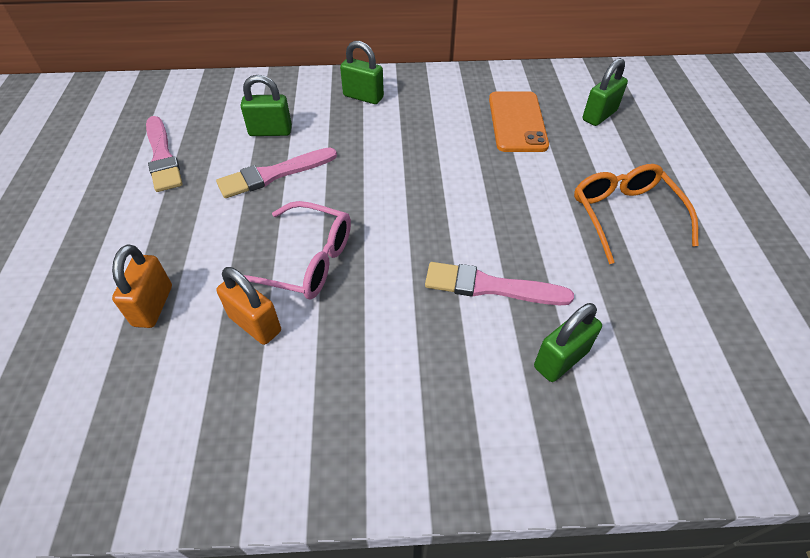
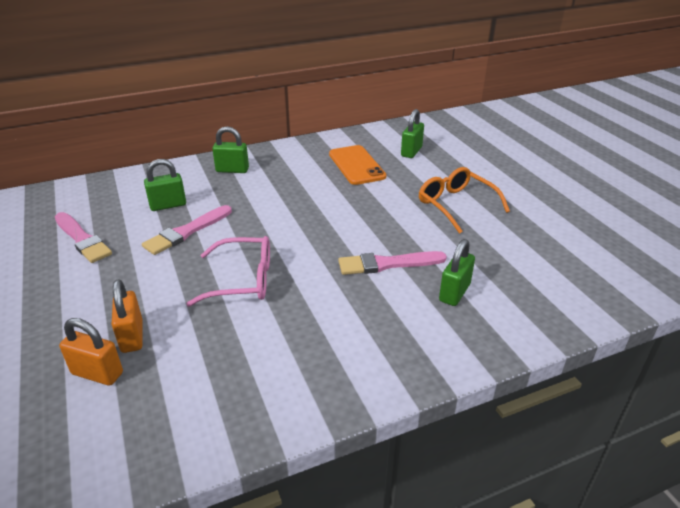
camera: 20 degrees left, 15 degrees down
orange padlock [216,267,281,345] -> orange padlock moved to [59,318,123,386]

